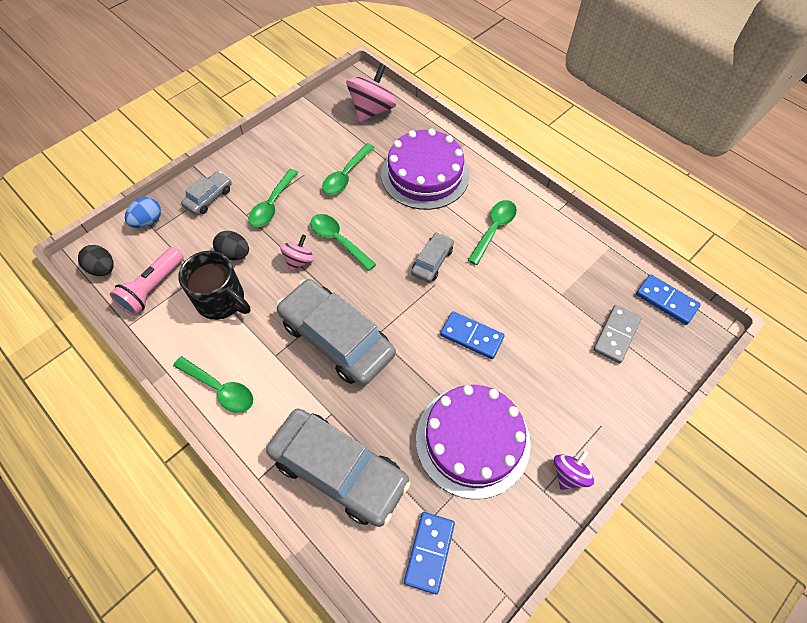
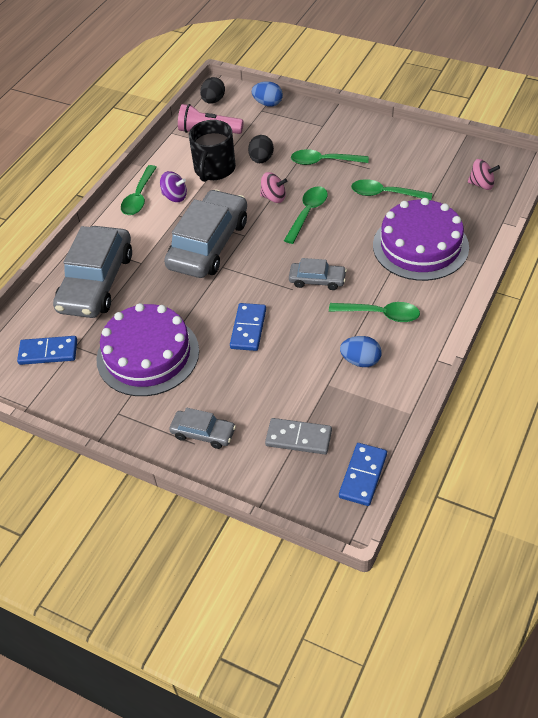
camera: 75 degrees right, 10 degrees down
grey car [181,171,232,215] -> grey car moved to [169,408,236,449]
pink spinning top [346,64,397,122] -> pink spinning top [468,159,500,190], size x0.57
purple spinning top [554,450,594,490] -> purple spinning top moved to [160,171,187,202]
none -> blue egg [340,336,382,367]

